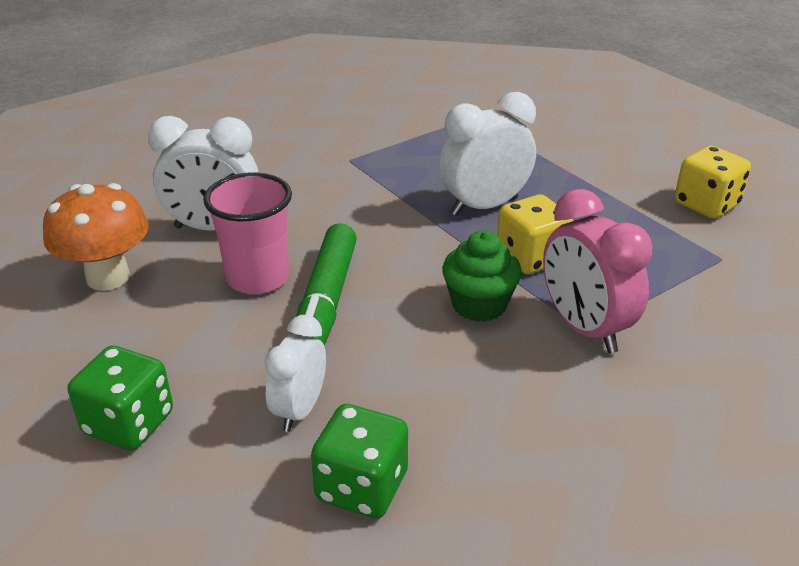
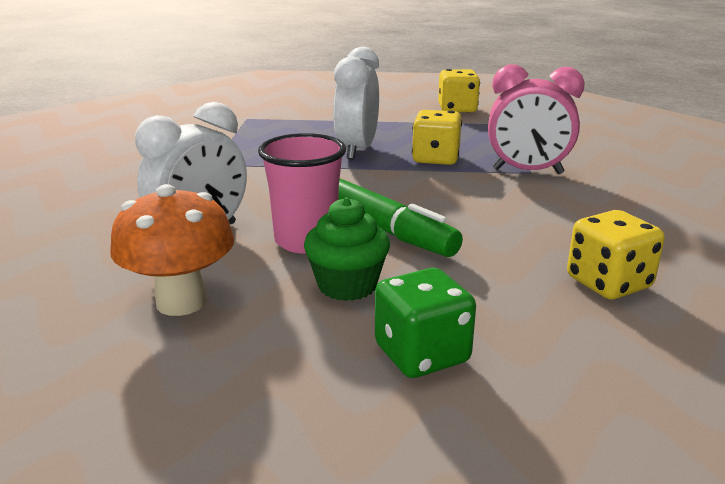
camera: 50 degrees left, 10 degrees down
white clock [264,315,326,432] -> none
green dice [311,404,408,519] -> yellow dice [567,210,665,299]
green cupcake [442,230,522,322] -> green cupcake moved to [304,197,390,301]

